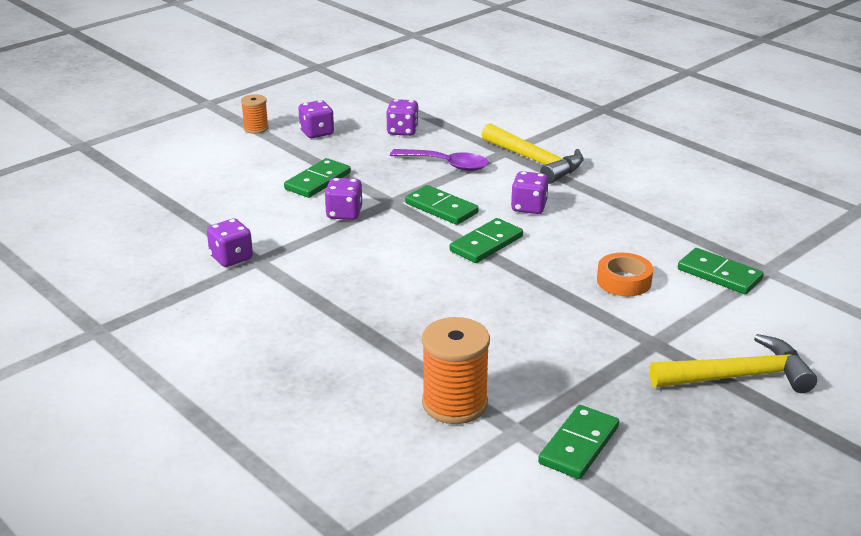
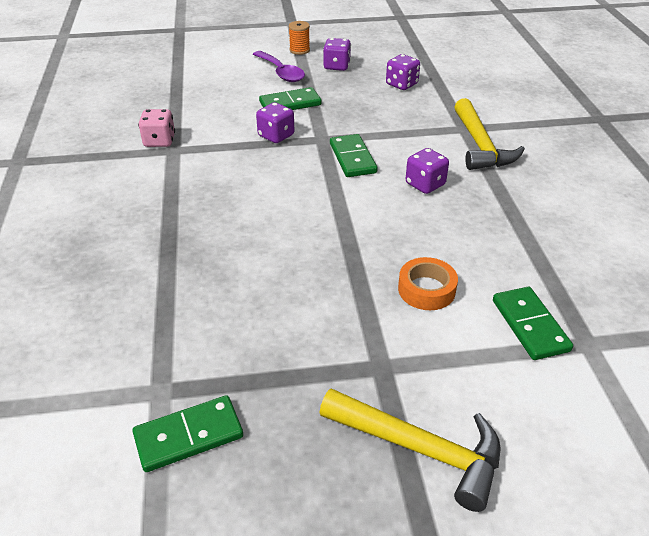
camera: 35 degrees right, 10 degrees up
purple dice [207,218,253,267] -> pink dice [138,109,175,147]
purple spoon [390,149,489,171] -> purple spoon moved to [253,51,305,82]
orange spool [422,317,490,424] -> none
green domino [450,218,523,263] -> none

